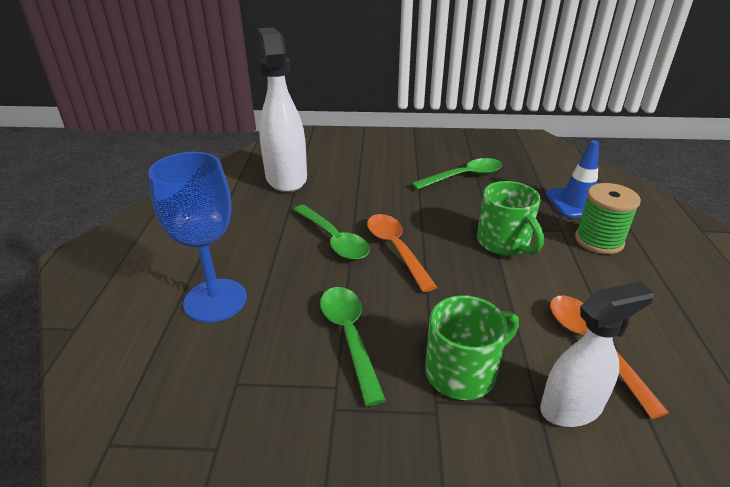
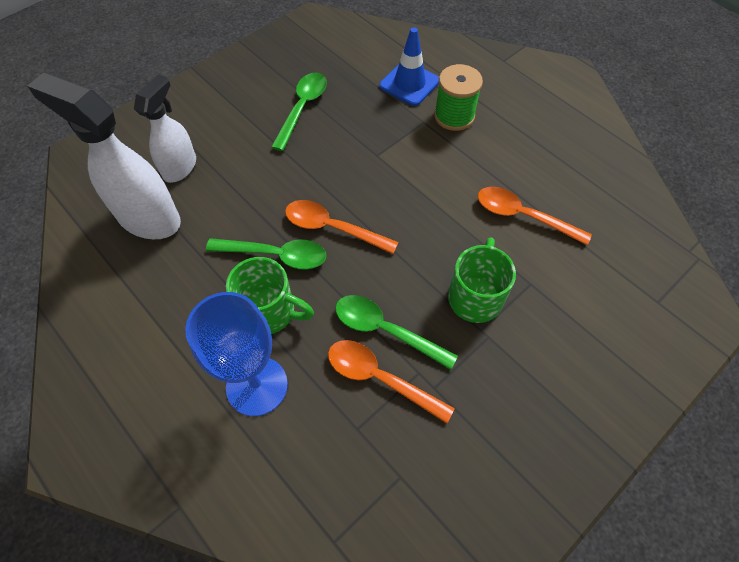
camera: 45 degrees left, 25 degrees up
green mug [477,181,544,255] -> green mug moved to [226,257,314,334]
white spray bottle [540,282,654,427] -> white spray bottle moved to [134,74,196,183]
none -> orange spoon [328,340,455,424]

